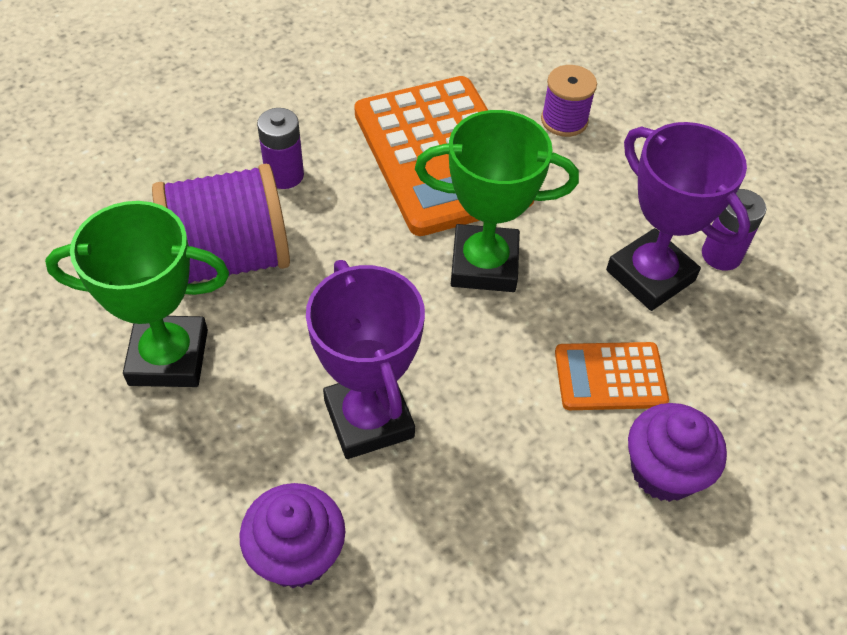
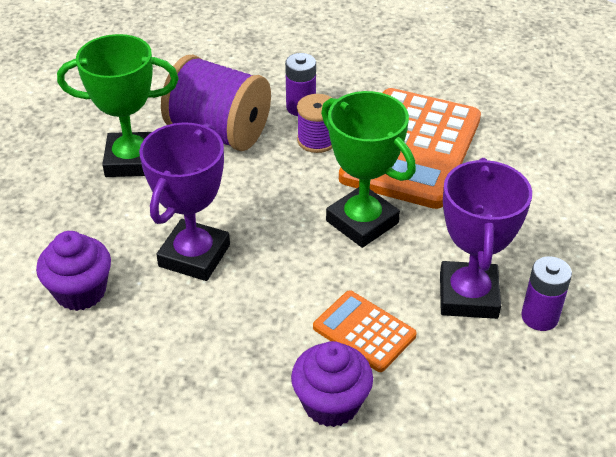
camera: 45 degrees right, 10 degrees down
green trophy [45,201,229,387] -> green trophy turned 45 degrees counterclockwise [57,34,179,177]
purple spool [541,65,597,137] -> purple spool moved to [297,94,332,153]

